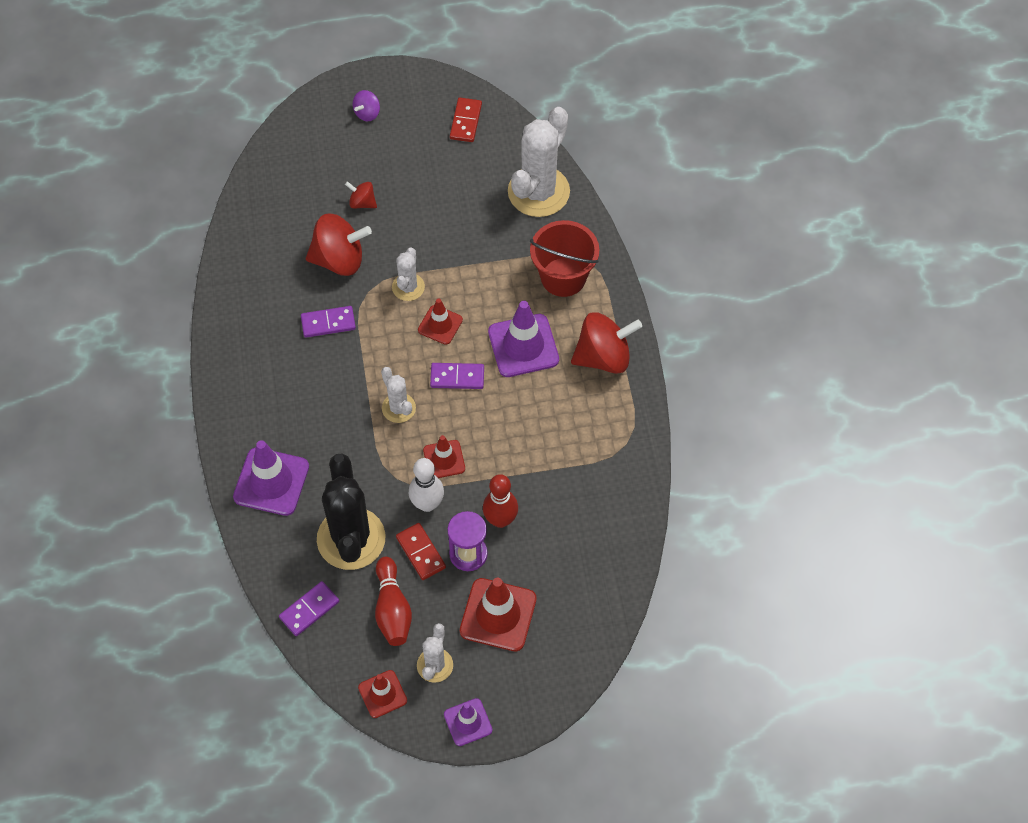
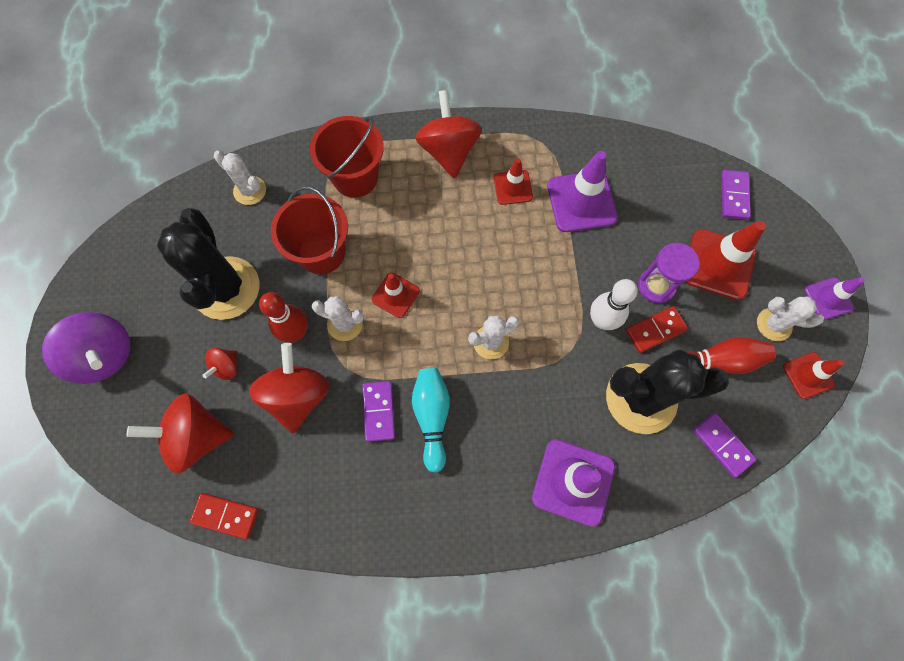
camera: 85 degrees left, 10 degrees up
purple spinning top [353,90,380,121] -> purple spinning top [42,312,131,384], size x2.01
red traffic cone [423,435,465,478] -> red traffic cone moved to [494,158,533,205]
purple domino [430,363,484,389] -> purple domino moved to [721,170,751,220]
red domino [450,98,482,142] -> red domino moved to [190,493,259,539]
red bowling pin [483,474,518,528] -> red bowling pin moved to [259,292,308,343]
purple traffic cone [488,301,559,377] -> purple traffic cone moved to [547,151,618,232]
white cactus [508,107,570,217] -> white cactus [214,151,266,205], size x0.51
none -> red spinning top [127,393,234,474]
none -> black cactus [157,208,259,320]
none -> red bucket [271,186,348,274]
none -> turquoise bowling pin [412,368,450,473]

